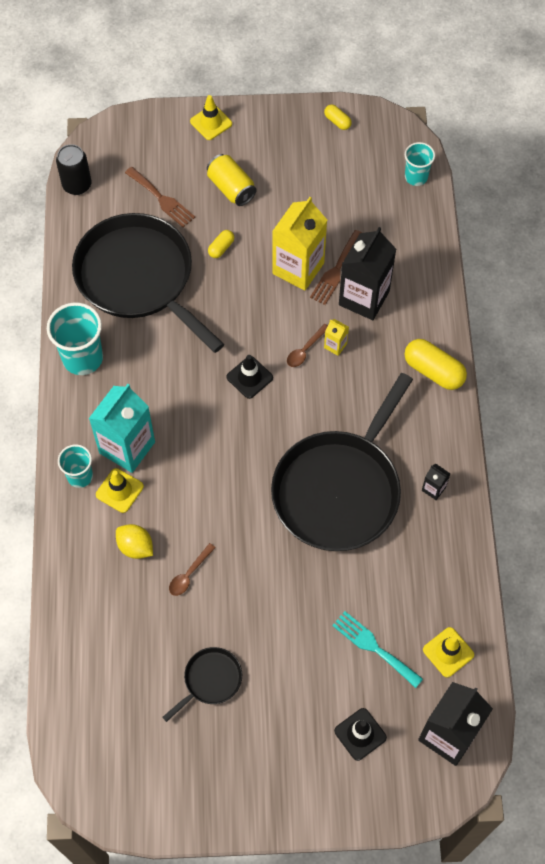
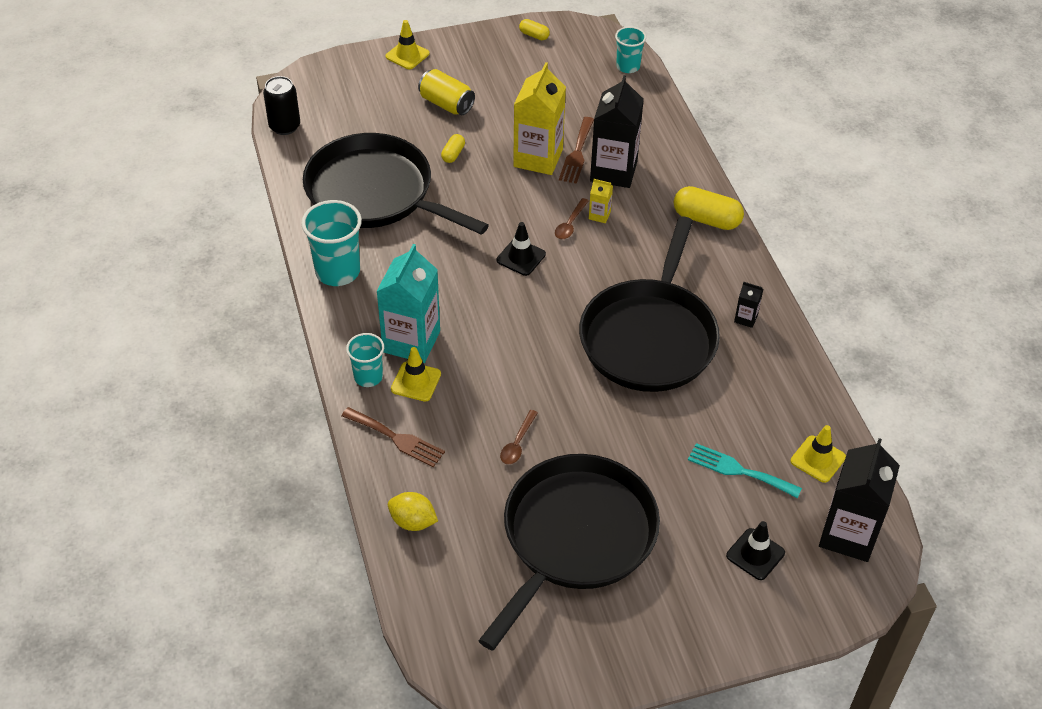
camera: 15 degrees left, 15 degrees down
yellow lemon [116,524,153,559] -> yellow lemon moved to [388,492,438,531]
brown fork [125,167,195,227] -> brown fork moved to [342,407,445,467]
black pan [162,647,242,722] -> black pan [479,454,660,651], size x2.35

